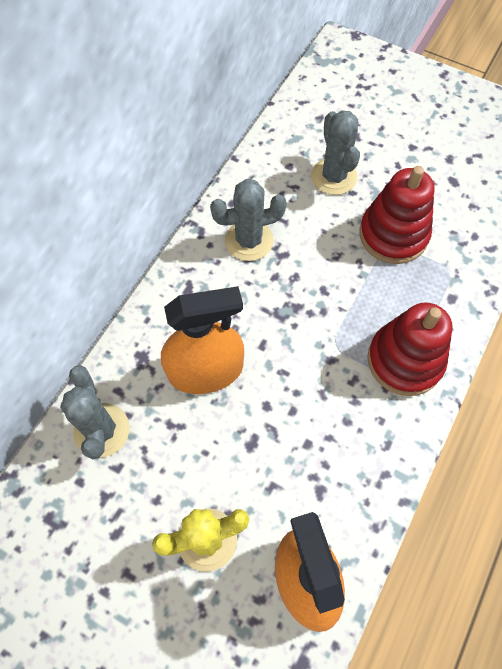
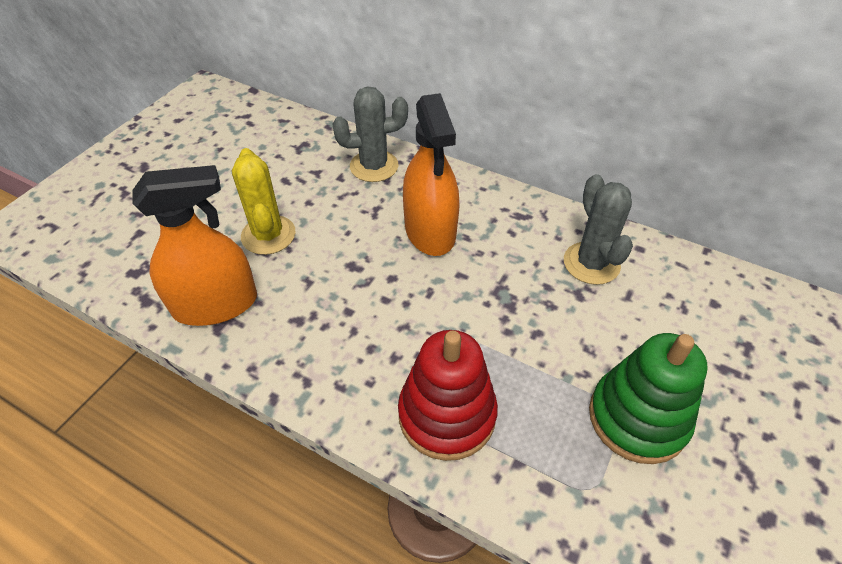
camera: 90 degrees right, 15 degrees down
grey cactus [311,110,360,195] -> none
red stacking toy [360,166,435,264] -> green stacking toy [589,333,708,464]

